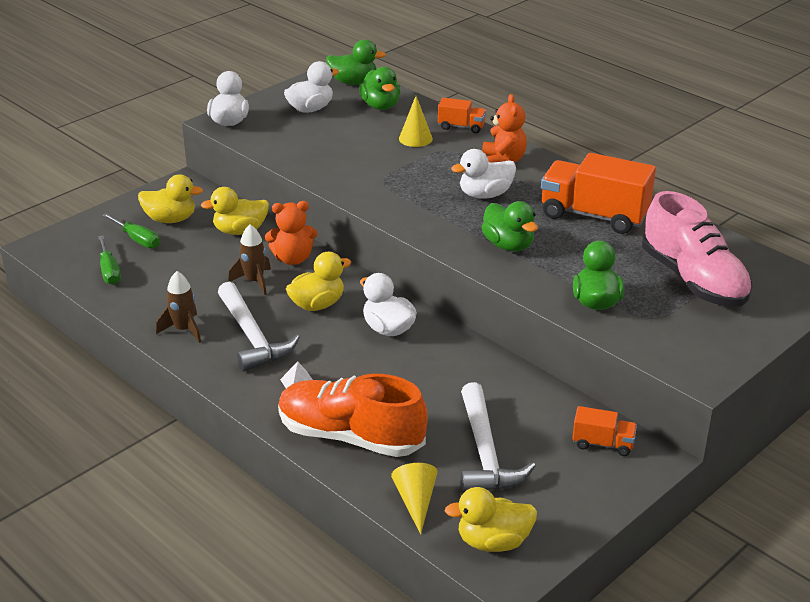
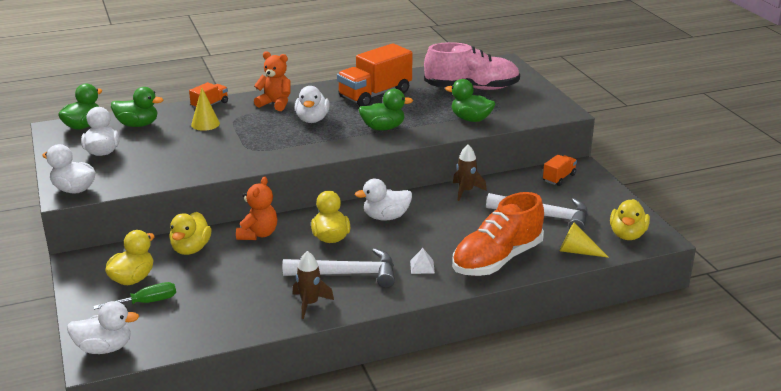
camera: 65 degrees left, 5 degrees down
green screwdriver [98,235,121,285] -> none
brown rocket [228,225,271,295] -> brown rocket moved to [453,144,487,201]
none -> white duck [67,301,139,354]

